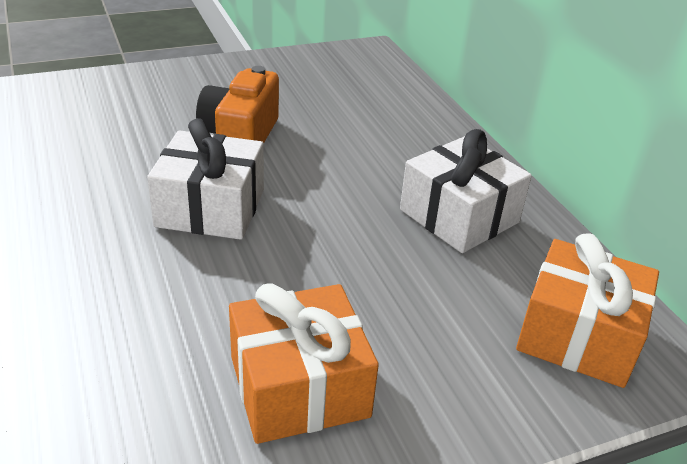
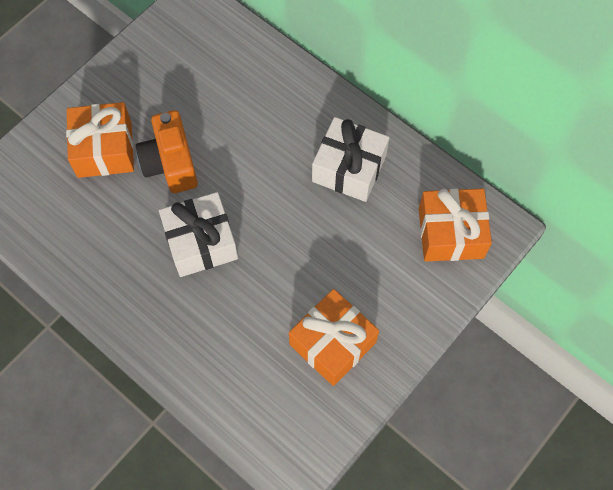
camera: 25 degrees left, 30 degrees up
none -> orange gift [66,102,134,178]

